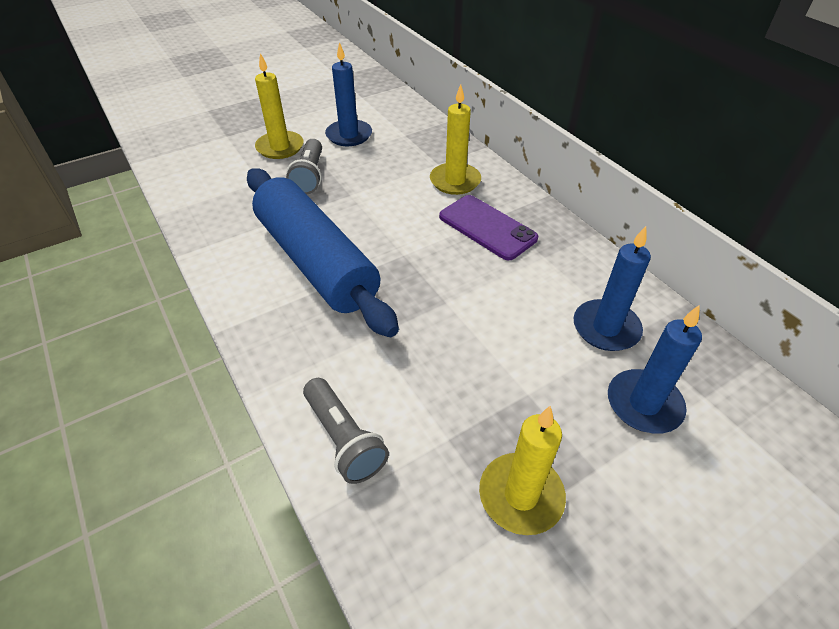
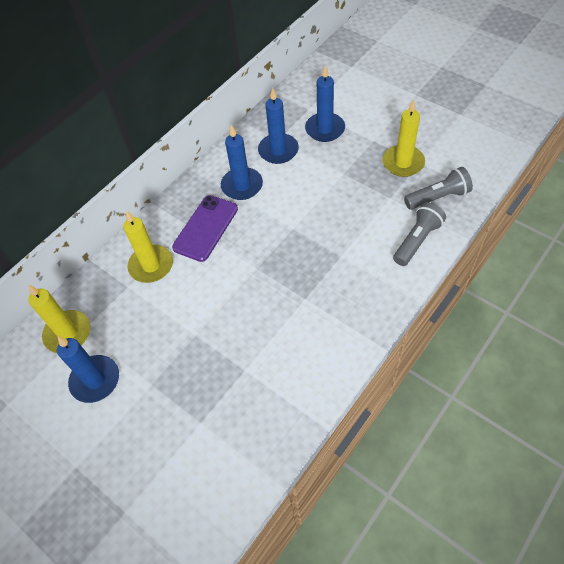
camera: 105 degrees left, 10 degrees up
blue rolling pin [247,168,399,337] -> none
yellow candle [255,53,304,159] -> yellow candle moved to [28,285,91,353]
grey flashlight [286,139,322,195] -> grey flashlight moved to [404,167,473,210]
none -> blue candle [221,125,263,200]

